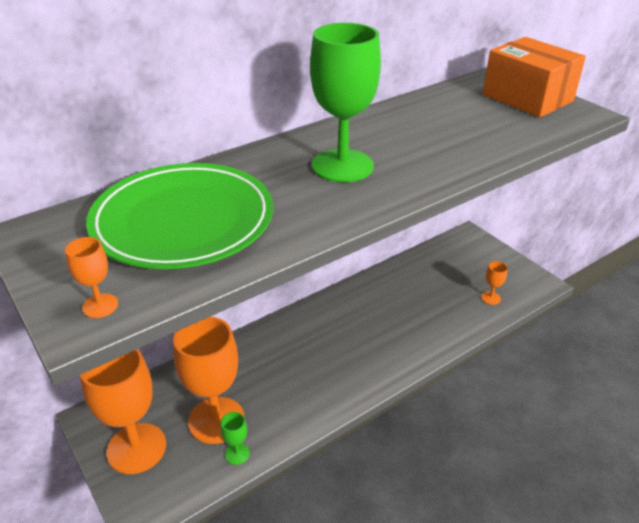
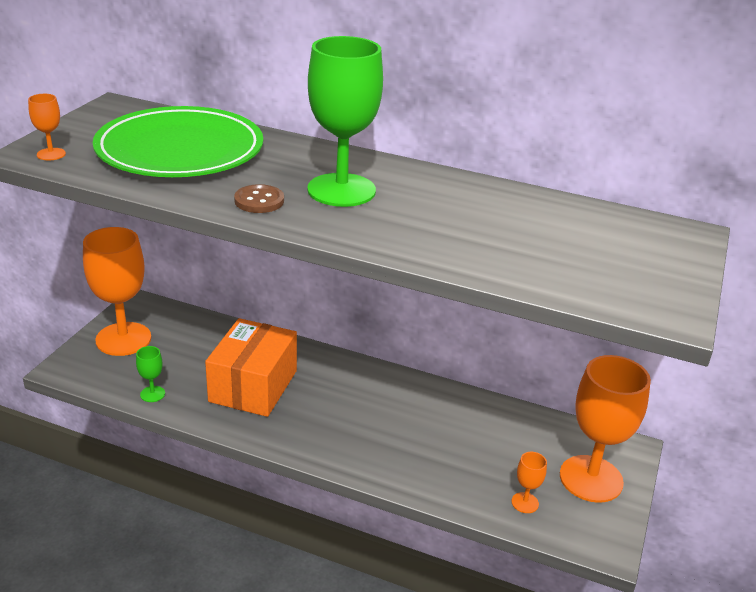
camera: 55 degrees right, 5 degrees down
orange goblet [173,316,245,444] -> orange goblet moved to [560,355,651,503]
orange box [483,37,586,117] -> orange box moved to [205,318,297,417]
none -> brown button [234,184,284,213]

